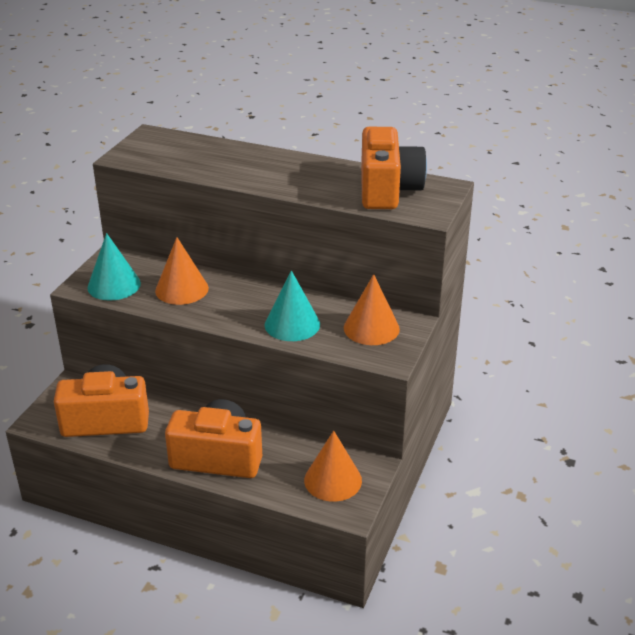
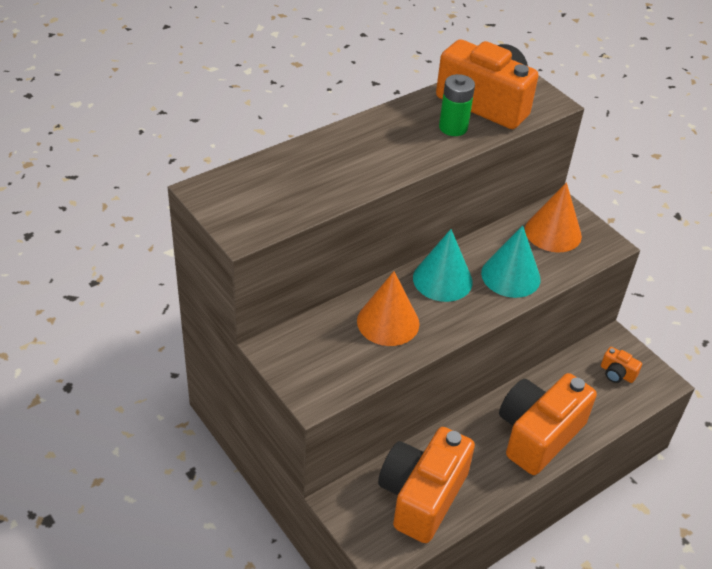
camera: 60 degrees left, 10 degrees up
turquoise cone [87,233,141,301] -> turquoise cone moved to [413,229,473,302]
orange cone [304,431,362,502] -> orange camera [601,347,642,383]
none -> green battery [439,74,475,136]

